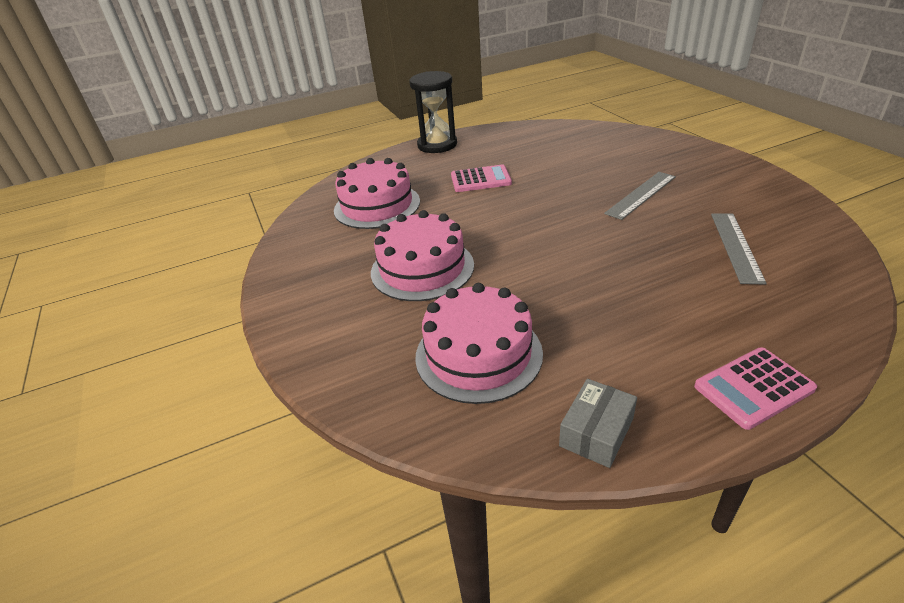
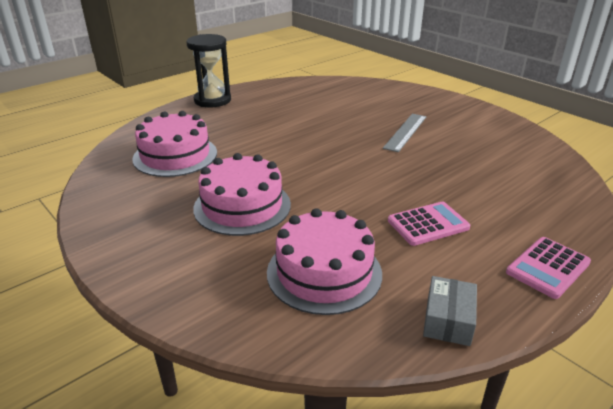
camera: 20 degrees left, 5 degrees down
pink calculator [451,165,512,192] -> pink calculator moved to [388,202,470,246]
grey ruler [711,214,767,285] -> none

